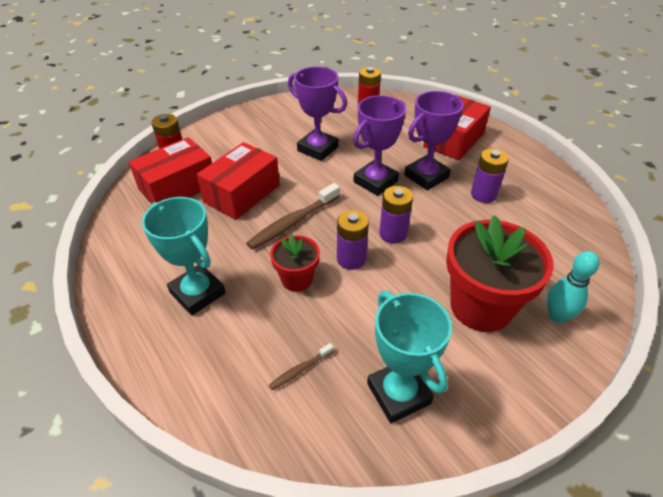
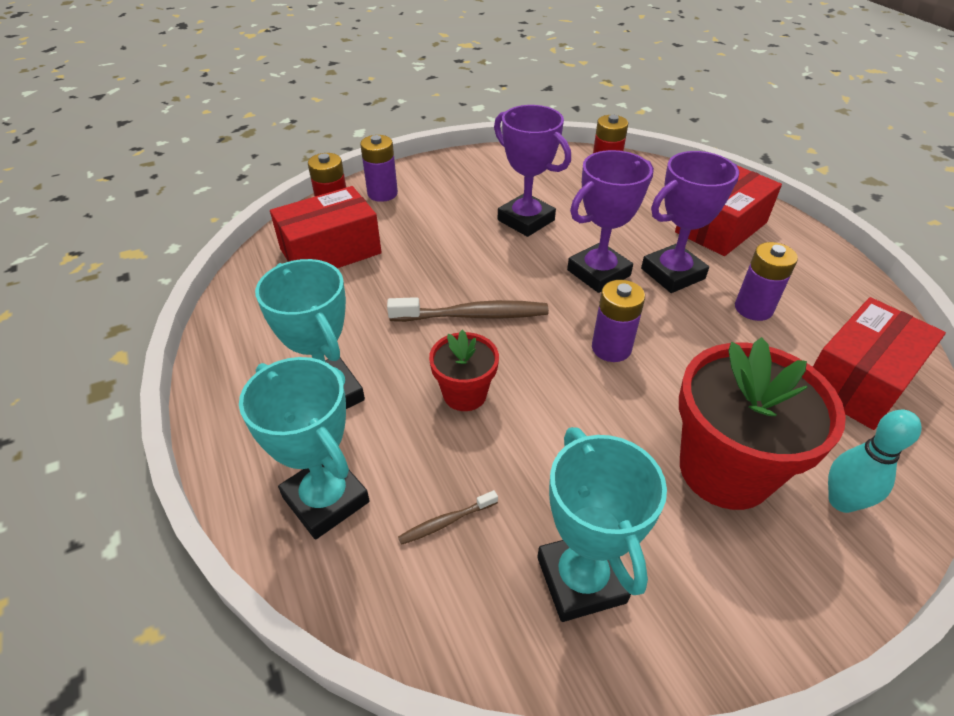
camera: 10 degrees right, 0 degrees up
red box [196,142,280,220] -> red box moved to [813,297,946,430]
brown toothbrush [246,183,340,250] -> brown toothbrush turned 150 degrees counterclockwise [387,297,549,322]
purple battery [337,210,369,270] -> purple battery moved to [360,135,398,202]
none -> turquoise trophy [239,357,370,539]

